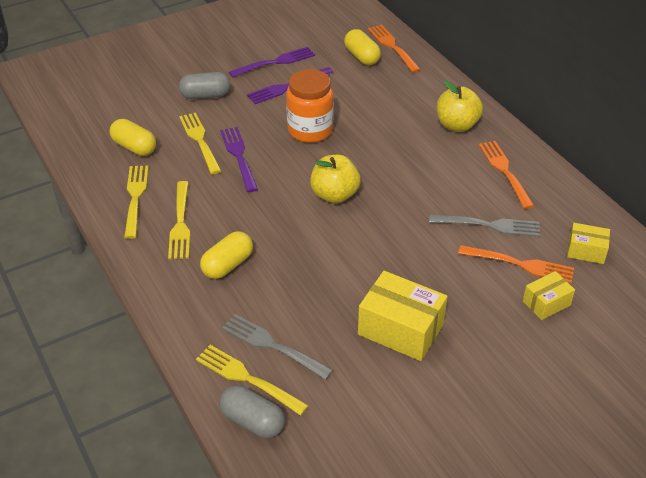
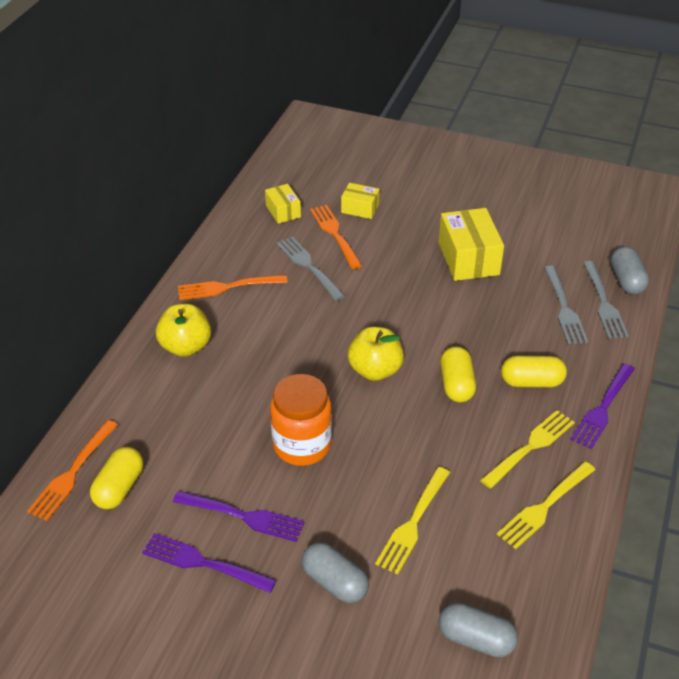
camera: 130 degrees left, 0 degrees up
yellow capsule [110,119,156,156] -> yellow capsule moved to [440,347,476,402]
yellow fork [196,345,309,416] -> grey fork [583,261,629,339]
purple fork [220,127,258,192] -> purple fork moved to [571,363,635,449]
orange fork [479,141,534,209] -> orange fork turned 45 degrees clockwise [178,275,288,300]
none -> grey capsule [438,602,518,658]

